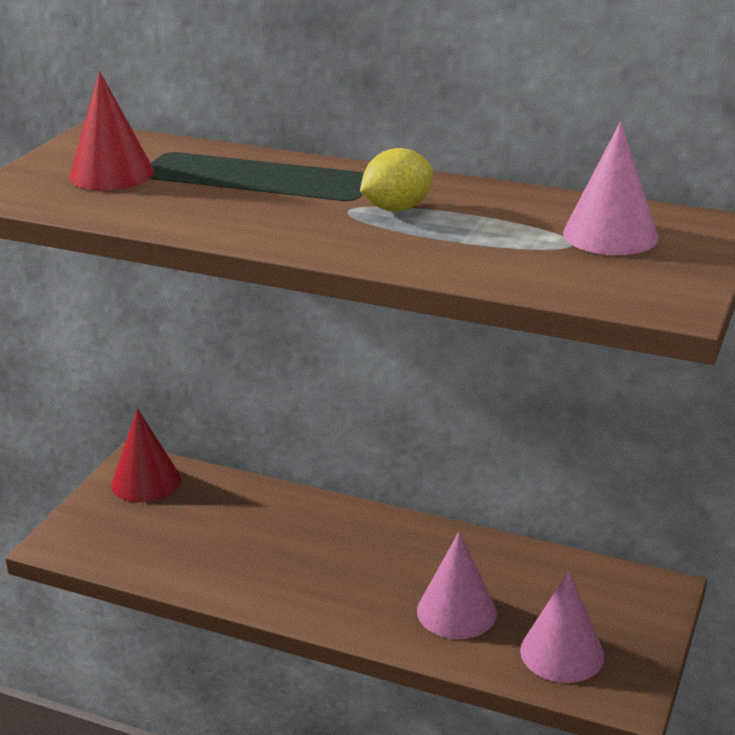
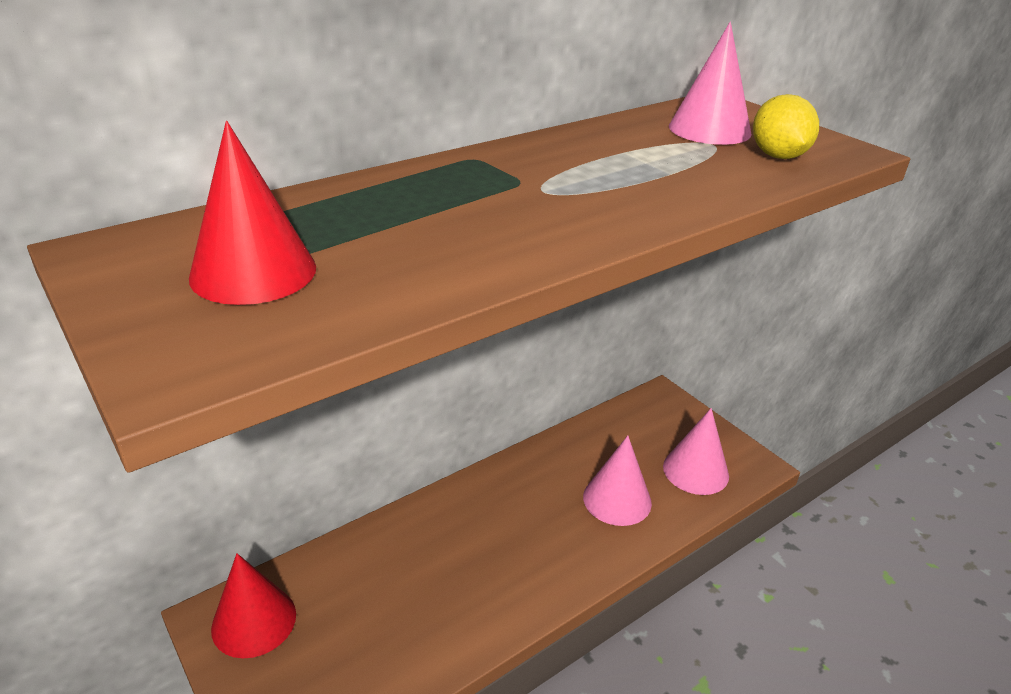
camera: 60 degrees left, 5 degrees up
yellow lemon [360,148,433,212] -> yellow lemon moved to [753,94,819,159]

